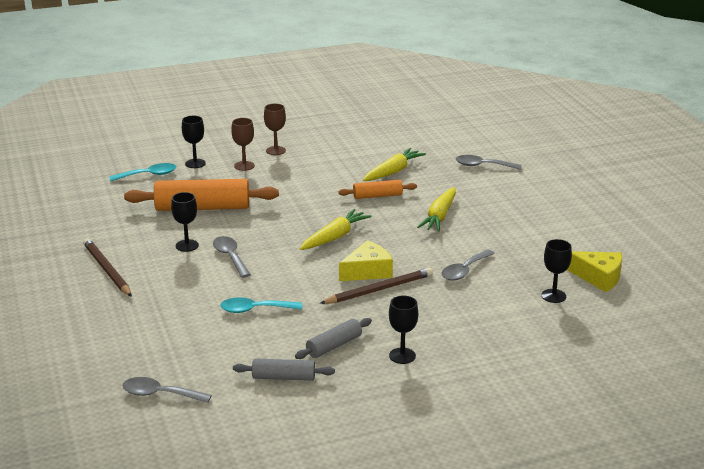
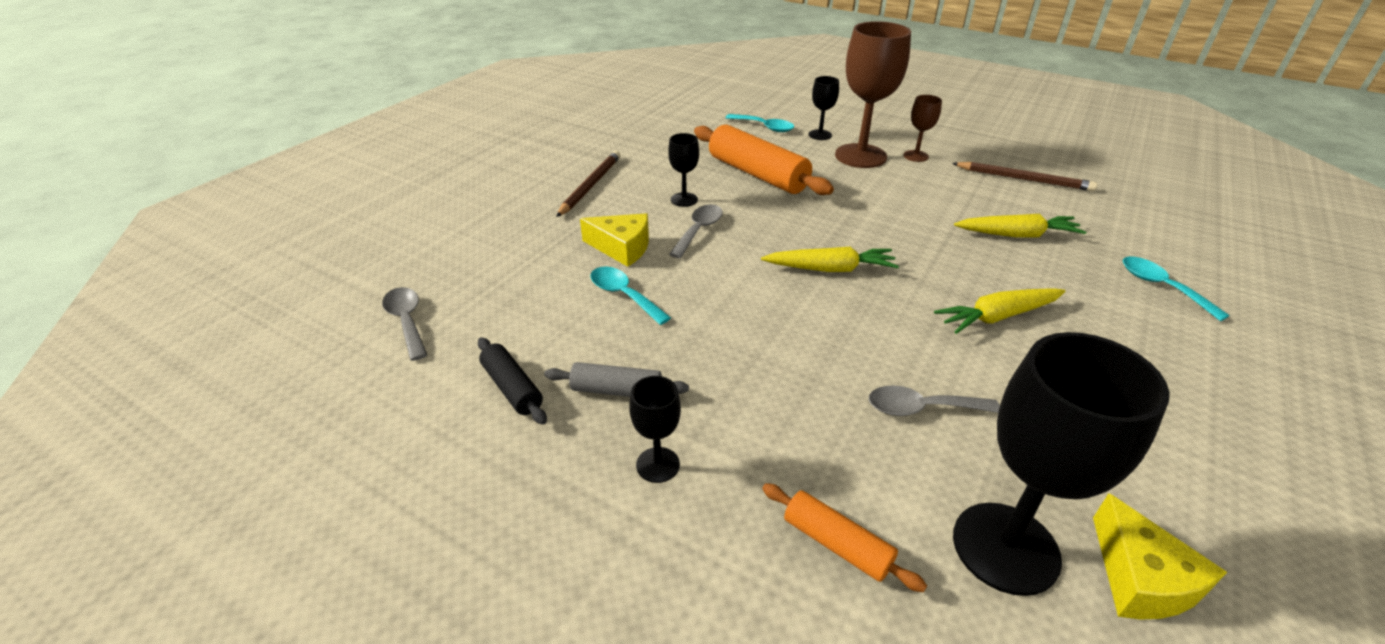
camera: 50 degrees right, 10 degrees up
brown goblet [231,118,255,171] -> brown goblet [835,21,911,168], size x2.09
grey rolling pin [233,358,335,381] -> black rolling pin [478,337,547,424]
brown pencil [320,268,433,304] -> brown pencil moved to [952,162,1097,191]
orange rolling pin [338,180,417,199] -> orange rolling pin moved to [762,483,927,592]
yellow cheese [339,240,393,281] -> yellow cheese moved to [580,213,649,267]
grey spoon [455,155,522,170] -> turquoise spoon [1123,256,1230,321]
black goblet [541,239,572,303] -> black goblet [953,332,1170,596], size x2.09

